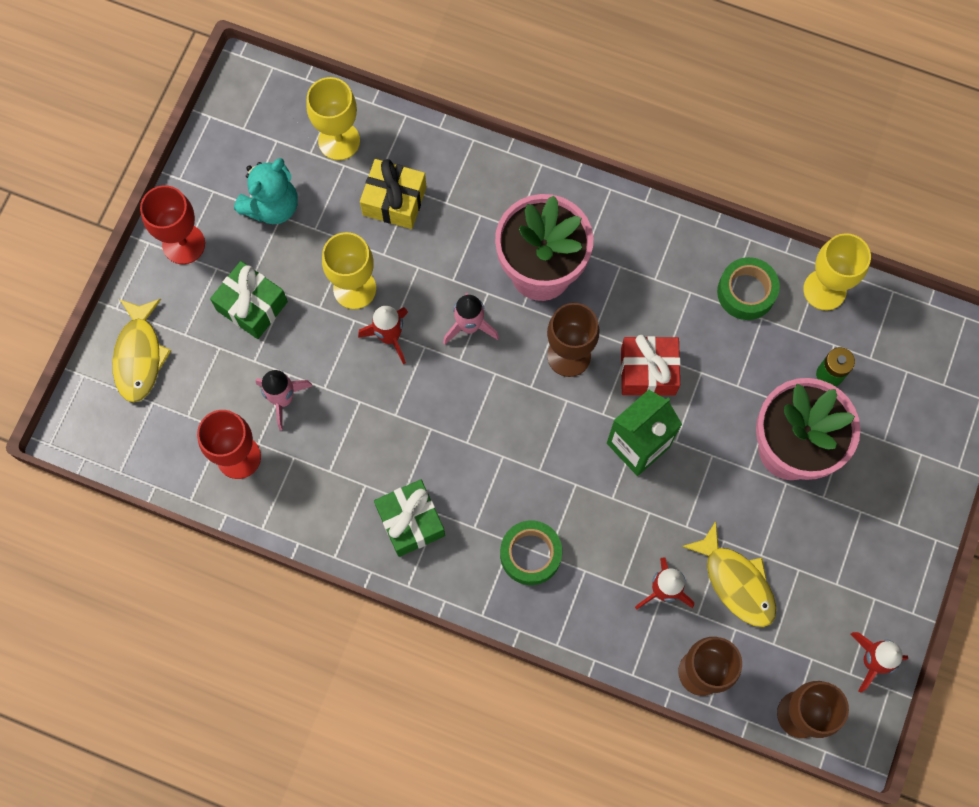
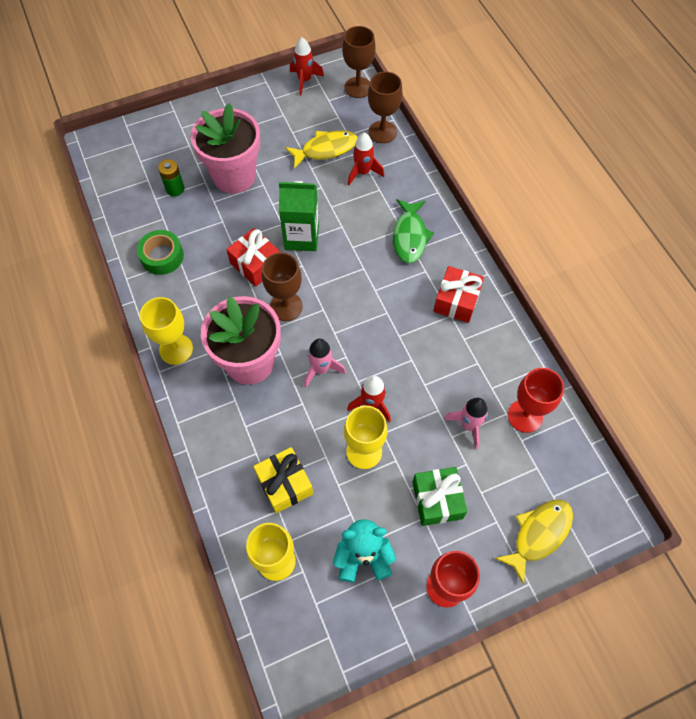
camera: 135 degrees left, 10 degrees down
green gift [374,479,445,557] -> red gift [434,266,484,323]
green tape [500,520,562,585] -> green fish [393,199,434,263]
yellow fish [682,521,777,627] -> yellow fish turned 60 degrees clockwise [285,130,358,169]
yellow goblet [803,233,871,310] -> yellow goblet moved to [140,297,193,365]

